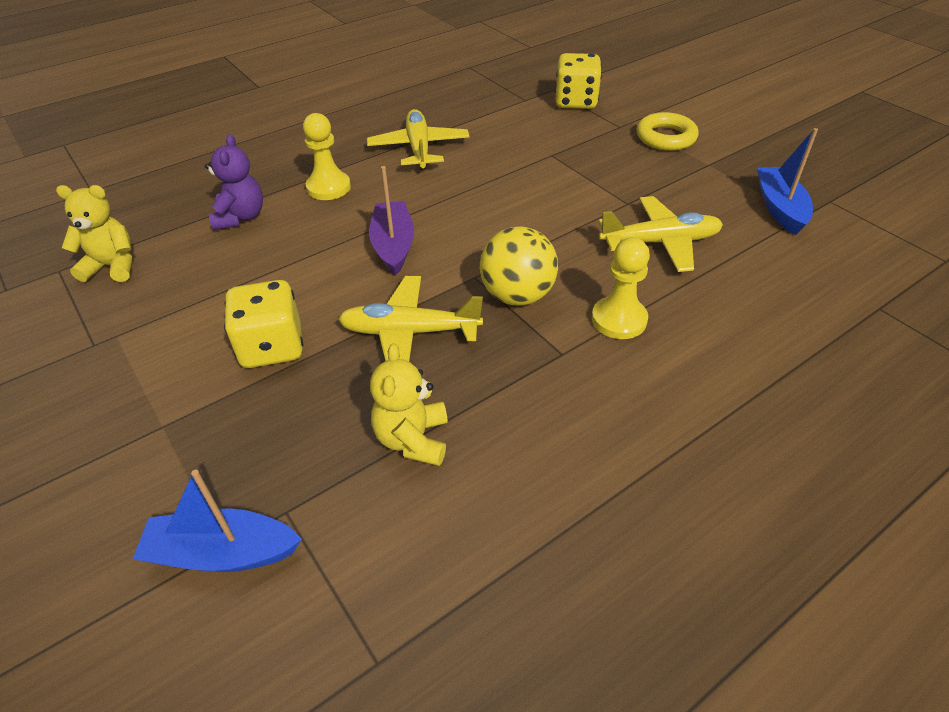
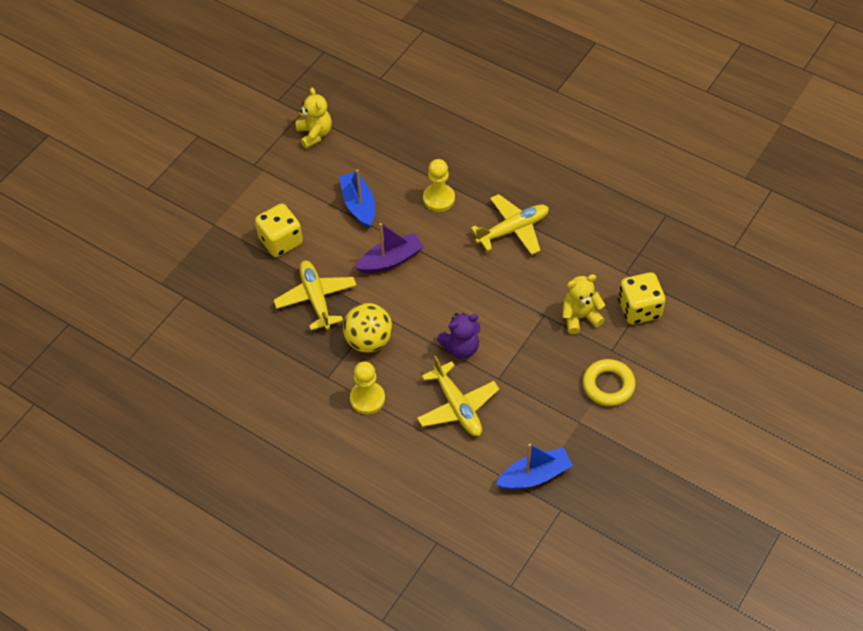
camera: 70 degrees right, 10 degrees up
blue boat [133,470,302,572] -> blue boat moved to [339,169,375,228]
purple teddy bear [205,134,263,230] -> purple teddy bear moved to [437,313,480,359]
yellow teddy bear [370,343,448,466] -> yellow teddy bear moved to [562,274,605,334]

